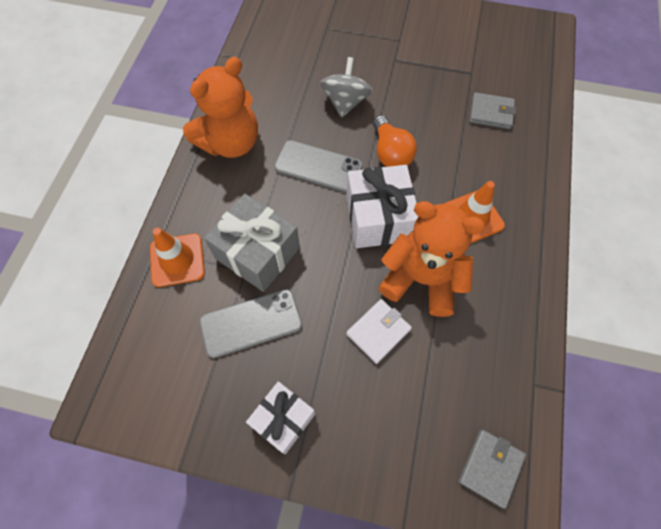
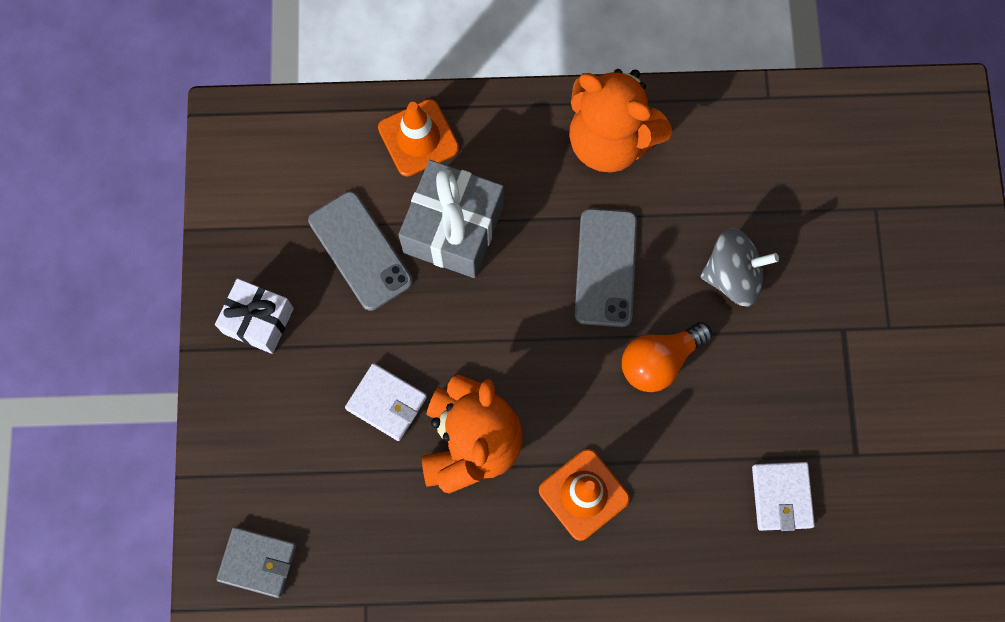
camera: 75 degrees right, 10 degrees up
white gift [346,165,418,248] -> none
grey wallet [470,92,516,129] -> white wallet [752,462,815,531]

